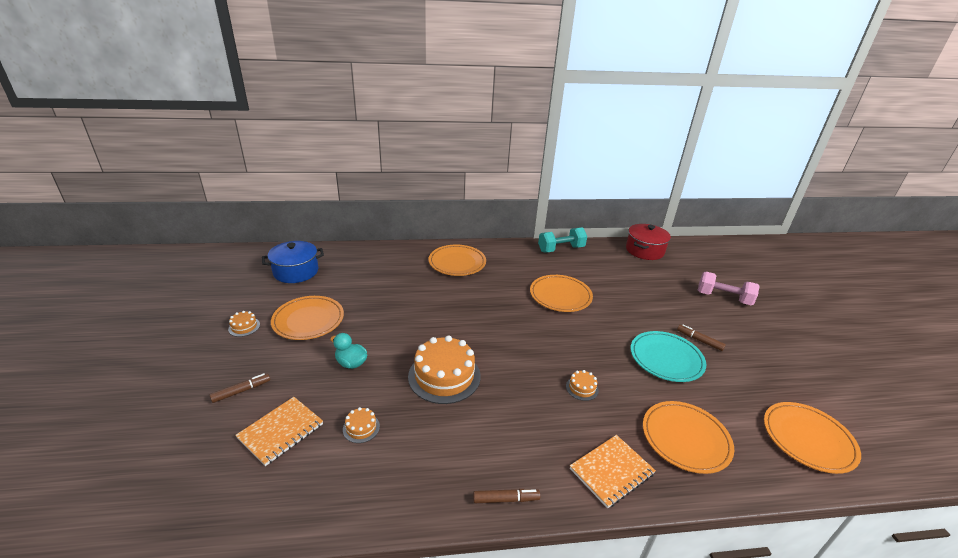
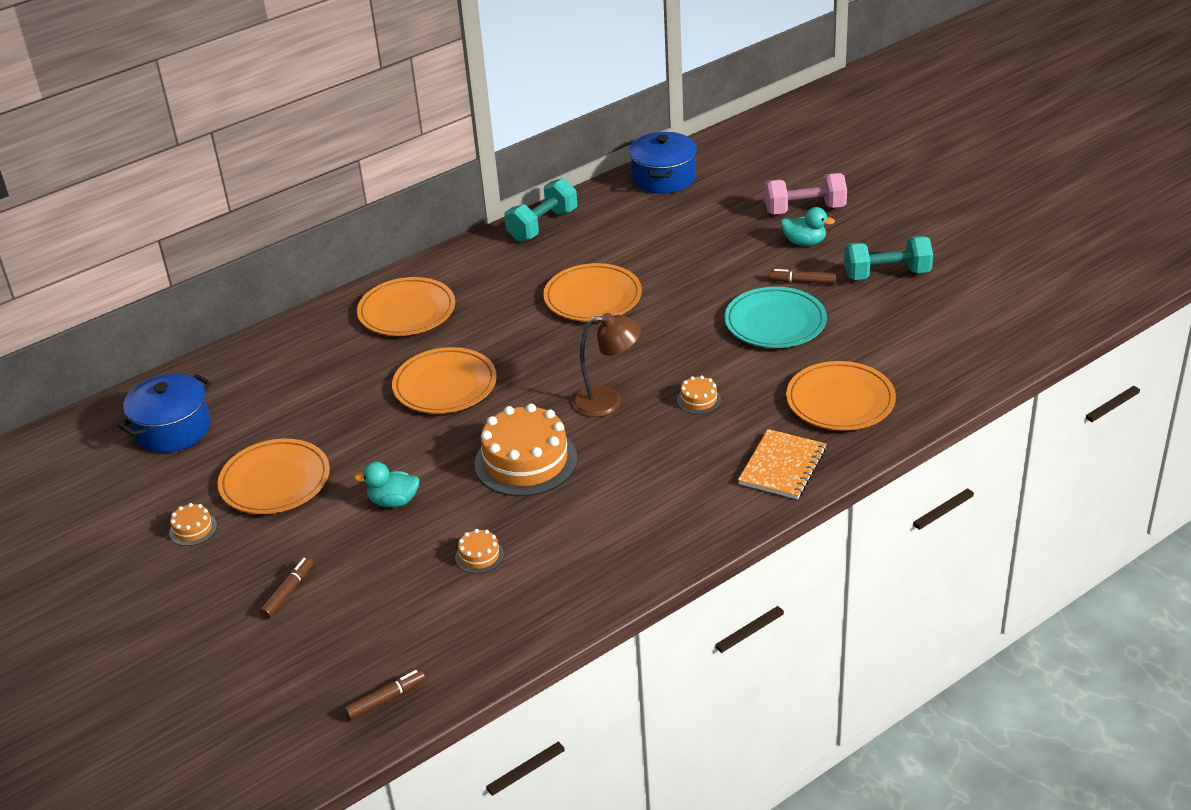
camera: 25 degrees left, 5 degrees up
orange notebook [235,397,323,466] -> none
brown marker [473,489,540,503] -> brown marker moved to [344,669,426,720]
red pot [626,224,671,260] -> blue pot [629,132,697,194]
orange plate [764,402,861,474] -> orange plate moved to [392,347,497,414]
none -> brown lamp [572,313,641,417]
none -> turquoise duck [781,207,835,246]
none -> turquoise dumbbell [844,236,933,280]

